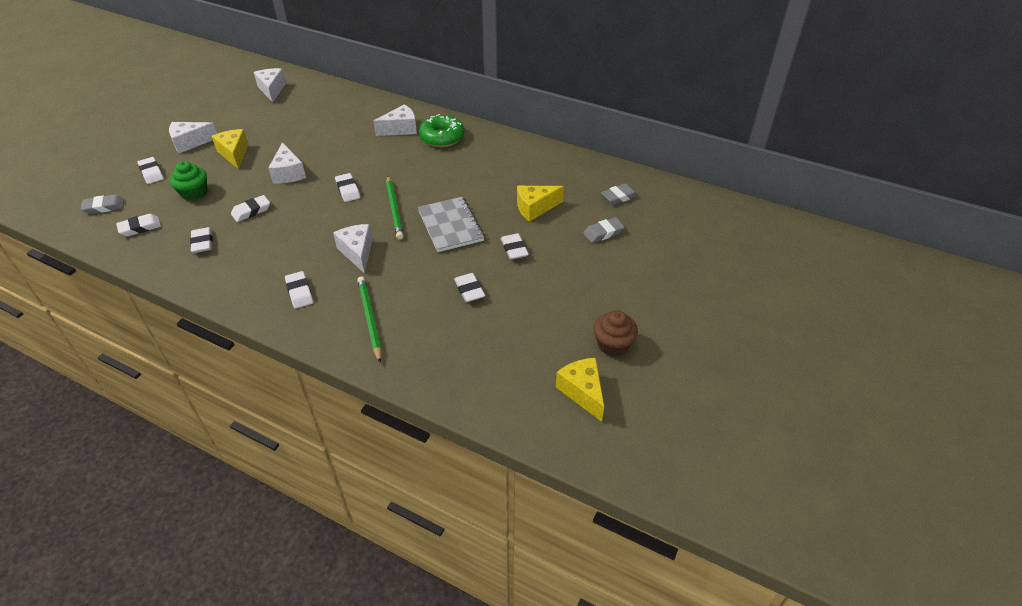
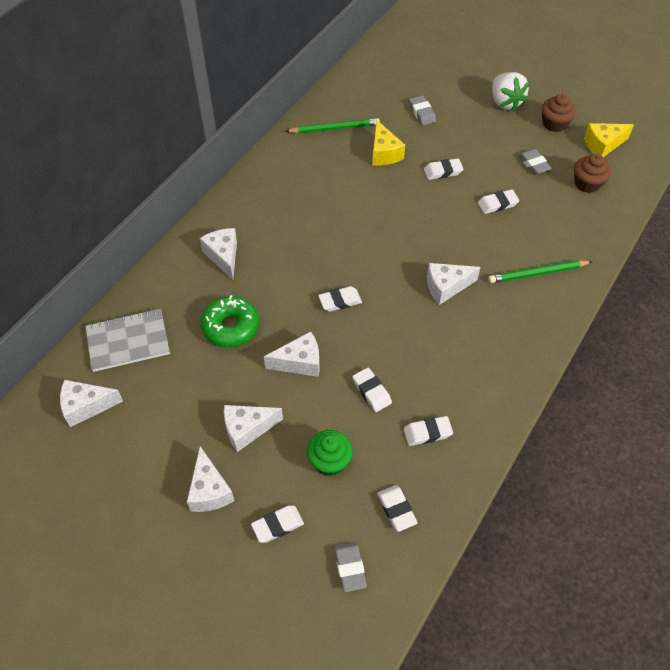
camera: 85 degrees left, 10 degrees up
yellow cheese [211,129,249,169] -> white cheese [224,405,283,452]
white eraser [285,271,313,308] -> none
green pencil [386,176,404,240] -> green pencil moved to [285,118,380,133]
grey notebook [418,197,484,252] -> grey notebook moved to [86,309,170,372]
green donut [419,114,464,147] -> green donut moved to [201,295,259,348]
grey eraser [601,184,638,205] -> grey eraser moved to [518,149,552,175]
none -> white strawberry [492,72,530,111]
none -> brown cupcake [574,154,611,193]

